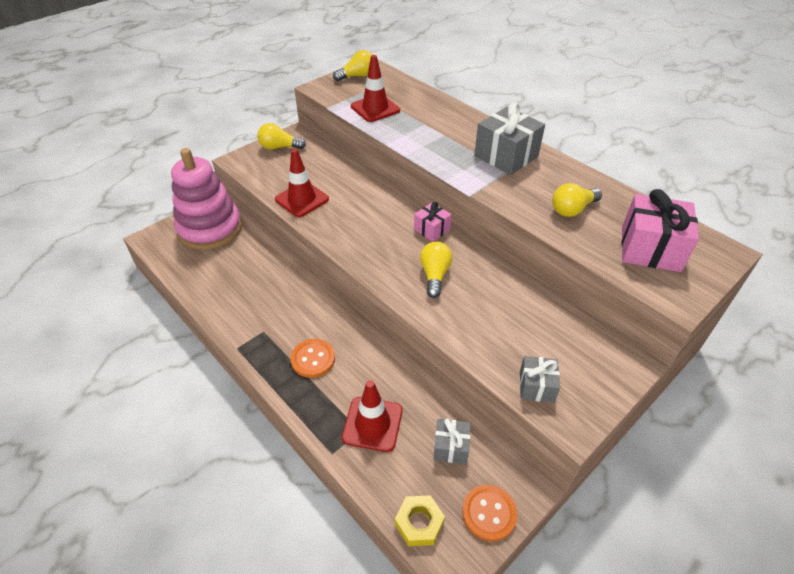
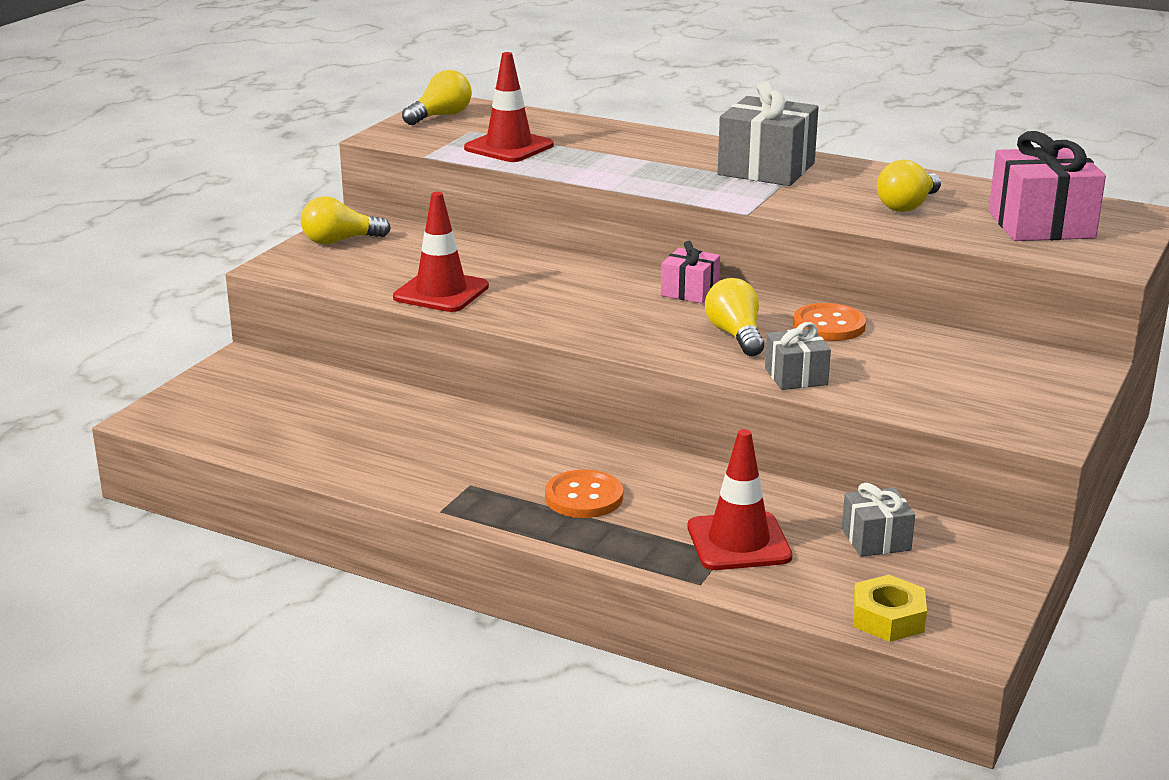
camera: 20 degrees left, 20 degrees down
pink stacking toy [171,148,242,250] -> none
orange button [462,485,517,542] -> orange button moved to [793,303,866,341]
grey gift [520,356,560,403] -> grey gift moved to [765,322,831,390]

